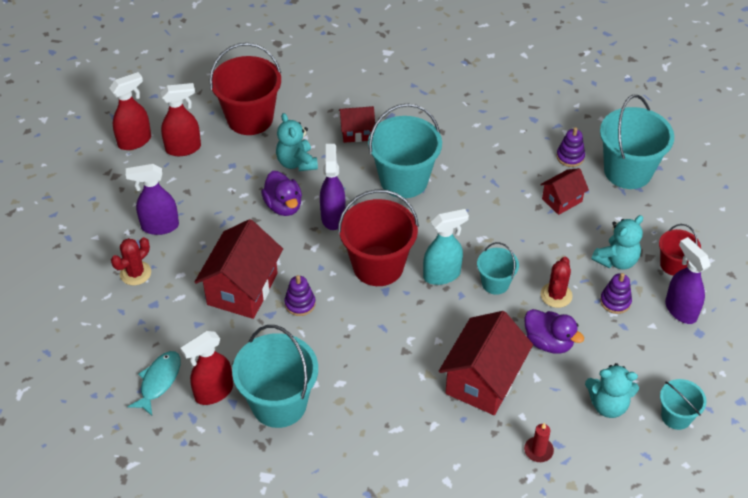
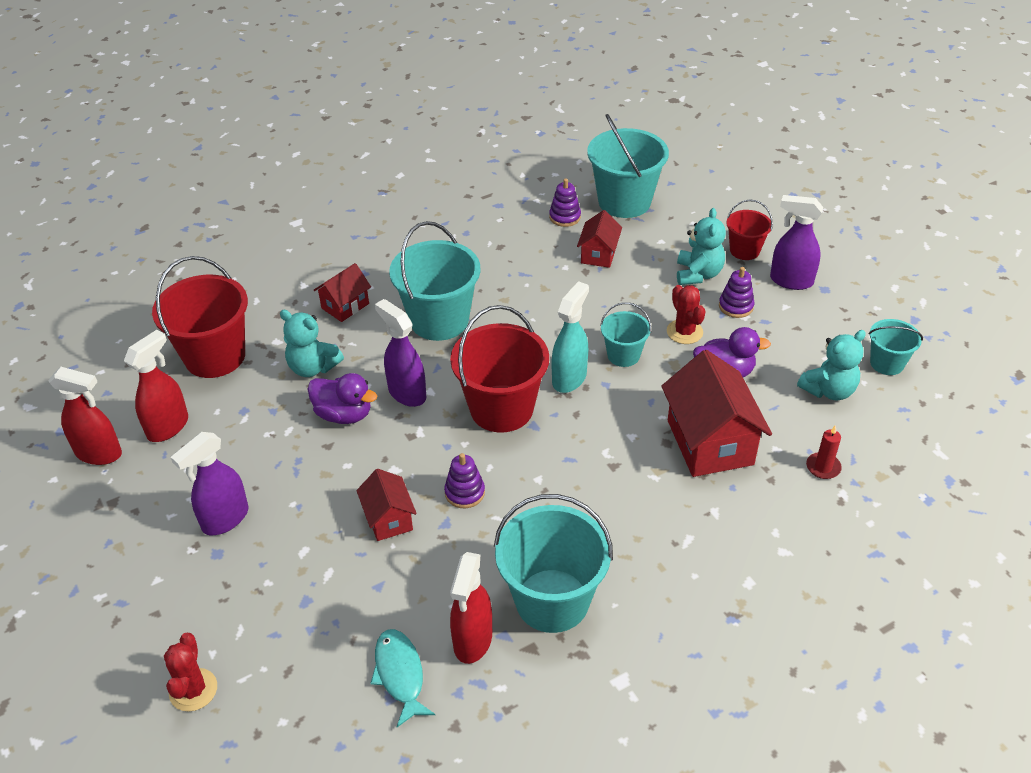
camera: 40 degrees left, 5 degrees down
red spray bottle [109,72,151,150] -> red spray bottle turned 90 degrees clockwise [48,367,122,465]
red cactus [111,237,151,285] -> red cactus moved to [164,633,217,712]
red house [195,219,283,319] -> red house [356,469,417,541], size x0.54

